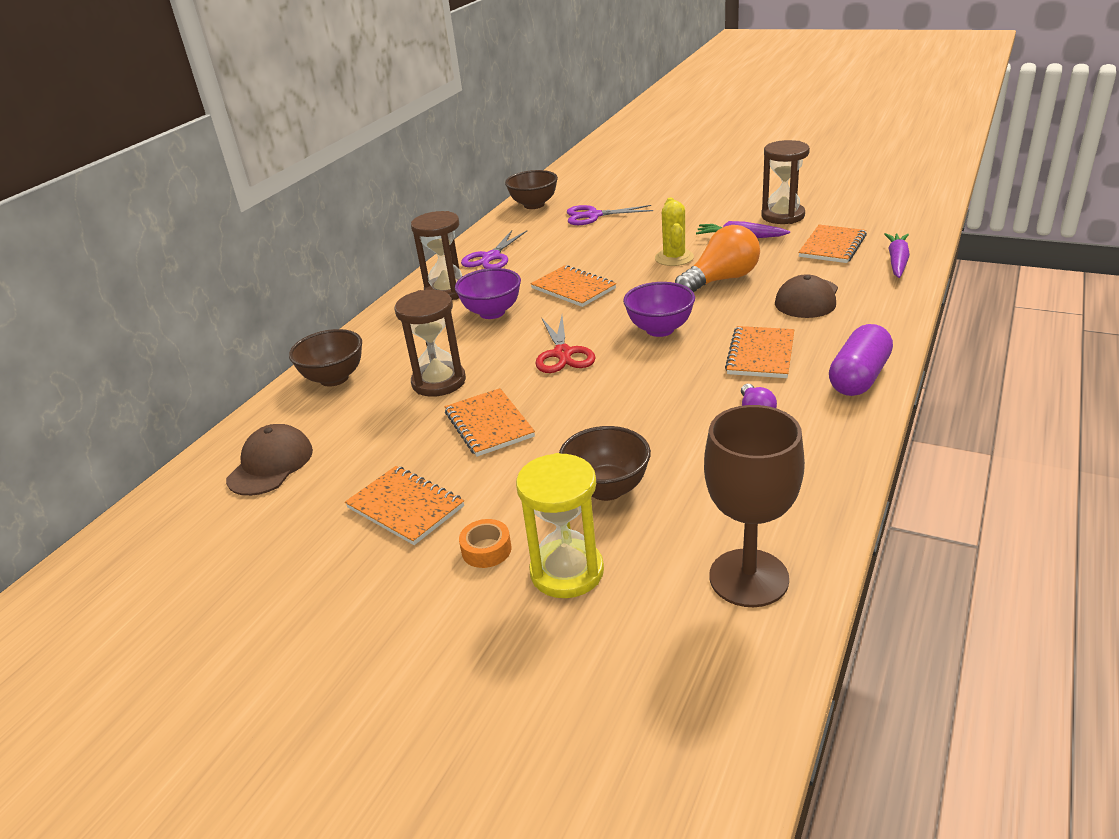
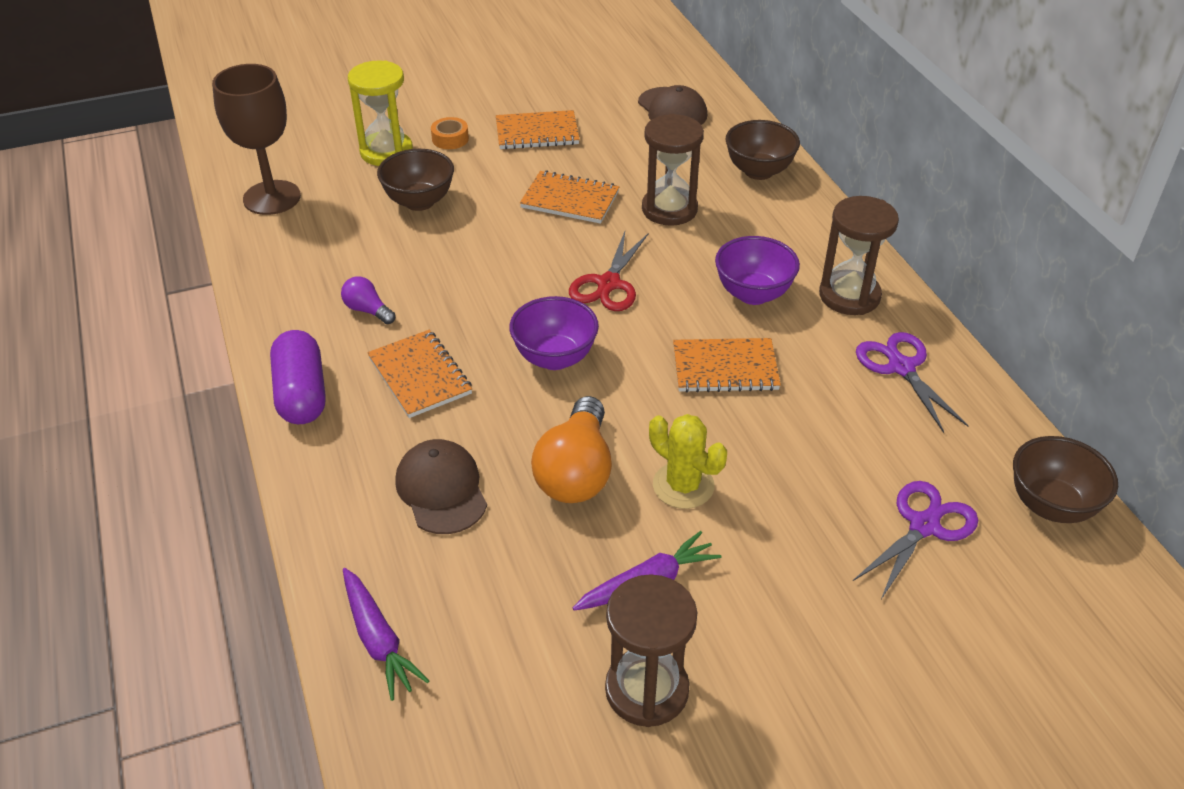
camera: 130 degrees right, 10 degrees up
red scissors [535,316,595,373] -> red scissors turned 105 degrees counterclockwise [569,231,648,311]
orange notebook [798,225,867,263] -> none

